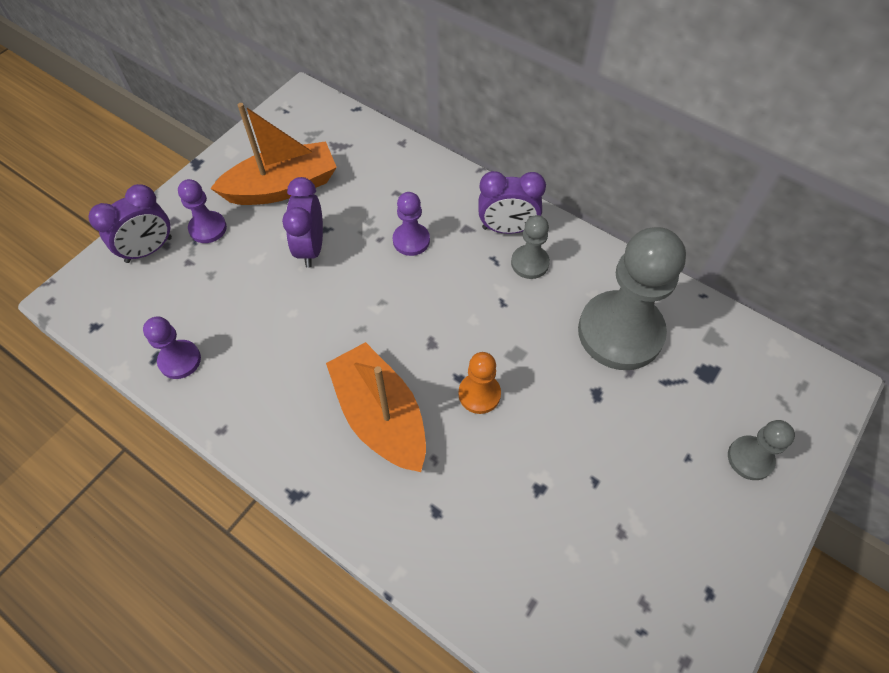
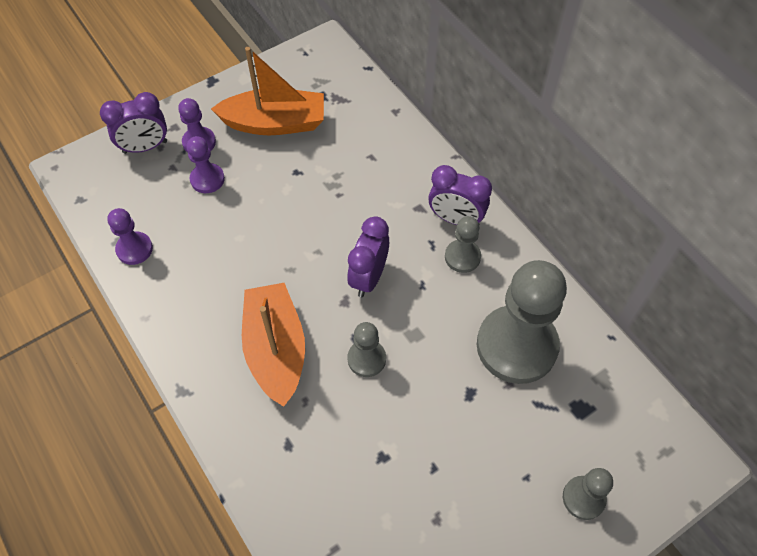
camera: 20 degrees right, 0 degrees up
purple clock [282,177,323,268] -> purple clock moved to [347,216,389,297]
purple pawn [393,192,430,256] -> purple pawn moved to [186,136,225,193]
orange pawn [458,352,501,414] -> grey pawn [347,322,386,377]

